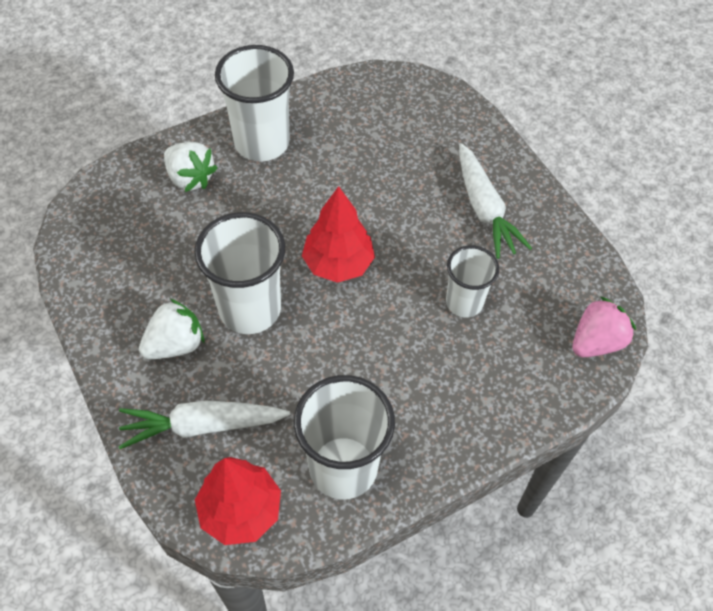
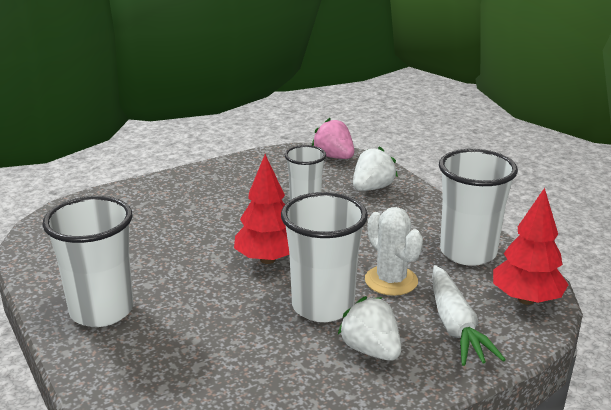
camera: 90 degrees left, 30 degrees down
white strawberry [164,142,218,192] -> white strawberry moved to [353,146,398,191]
white carrot [459,143,532,259] -> none
none -> white cactus [365,207,423,296]

